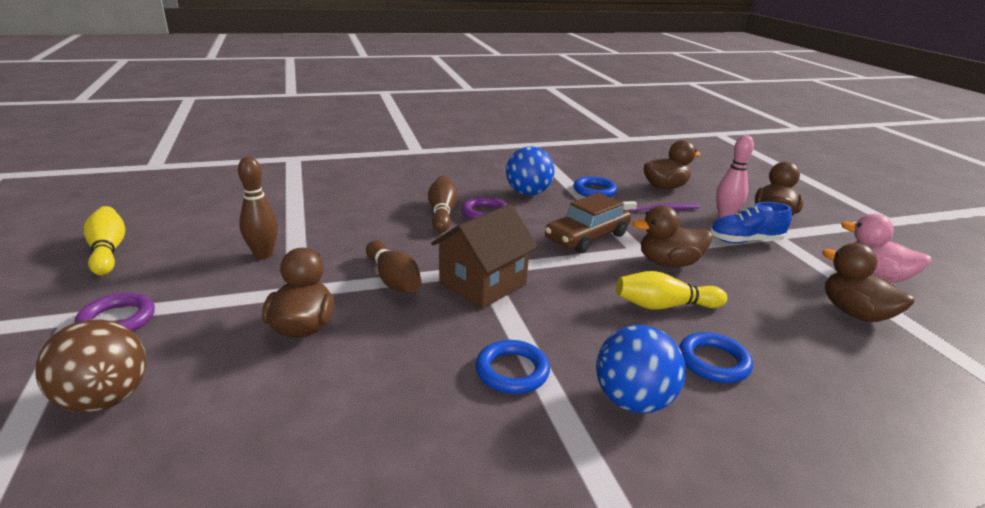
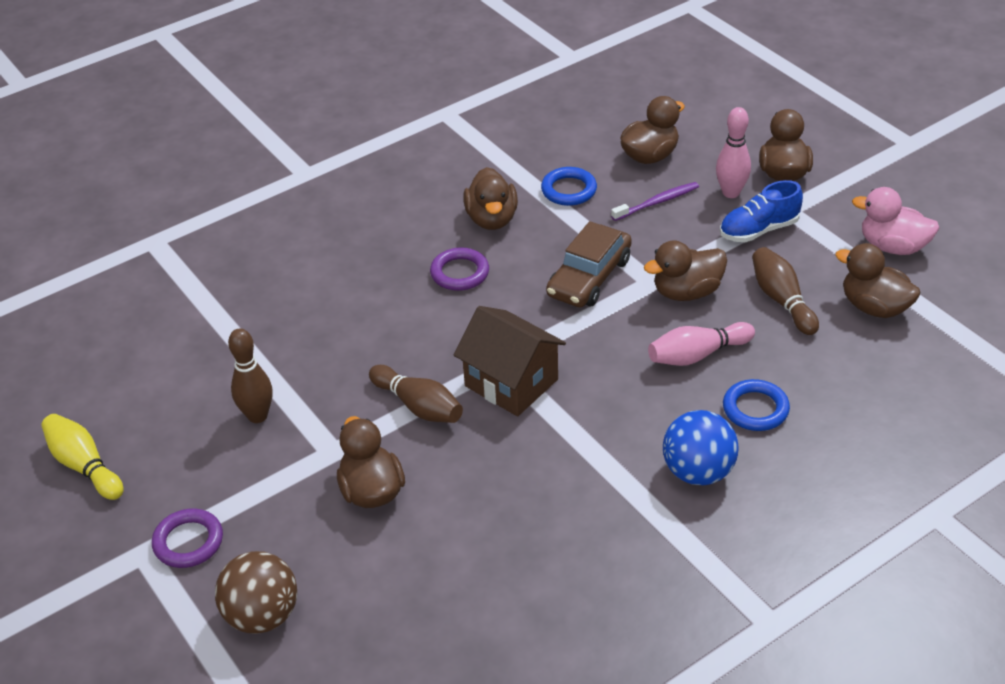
camera: 15 degrees left, 15 degrees up
brown bowling pin [428,176,457,232] -> brown bowling pin moved to [752,247,819,335]
brown house [431,204,538,309] -> brown house turned 75 degrees counterclockwise [454,306,566,417]
blue ring [475,340,550,394] -> none
blue ball [506,146,555,195] -> brown duck [463,167,518,230]
yellow bowling pin [616,271,727,310] -> pink bowling pin [648,322,755,366]

